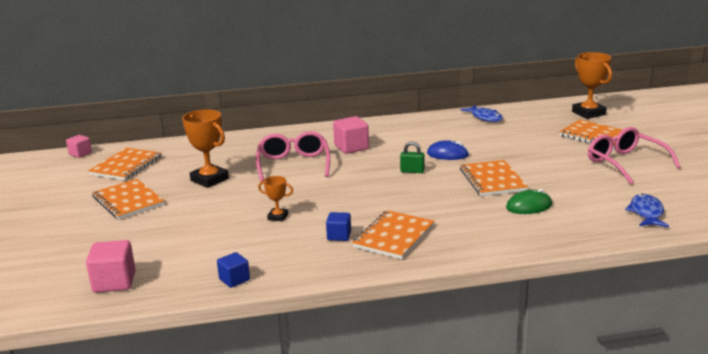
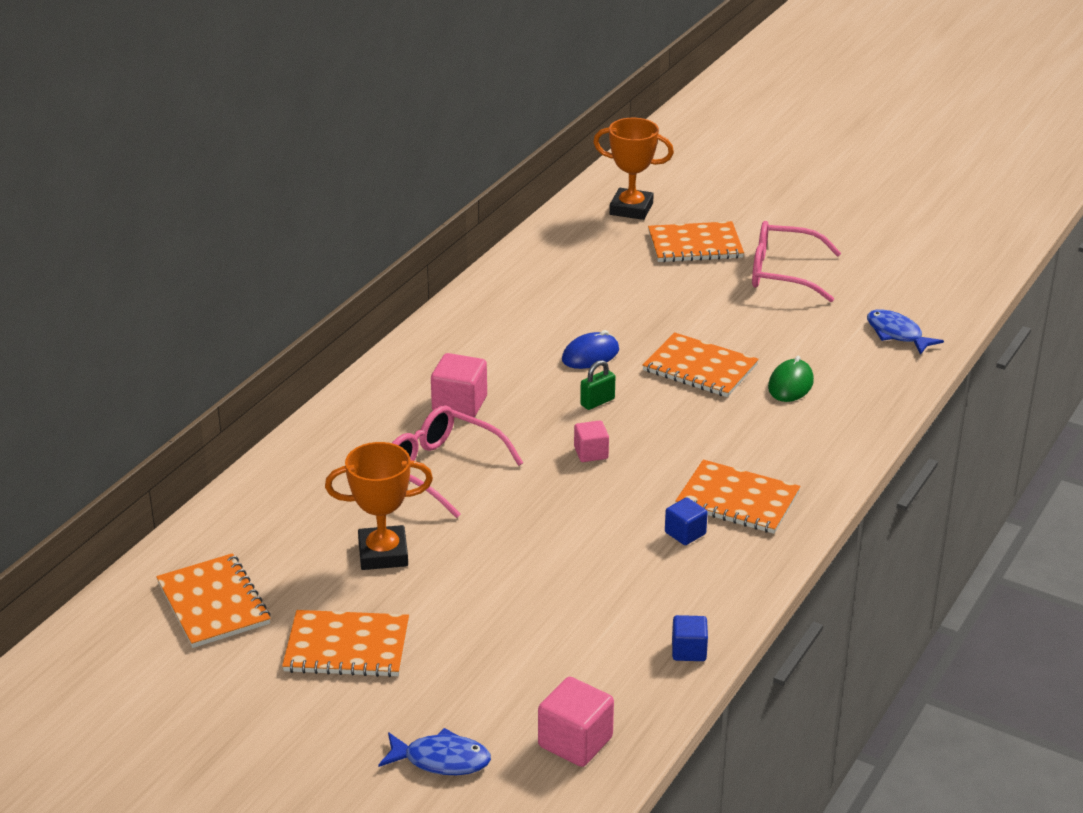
camera: 50 degrees left, 10 degrees up
pink cube [66,135,92,158] -> pink cube moved to [574,420,609,462]
orange trophy [258,176,293,222] -> none
orange notebook [352,210,435,259] -> orange notebook turned 45 degrees counterclockwise [675,460,801,534]
blue fish [460,105,503,122] -> blue fish moved to [378,728,491,775]

